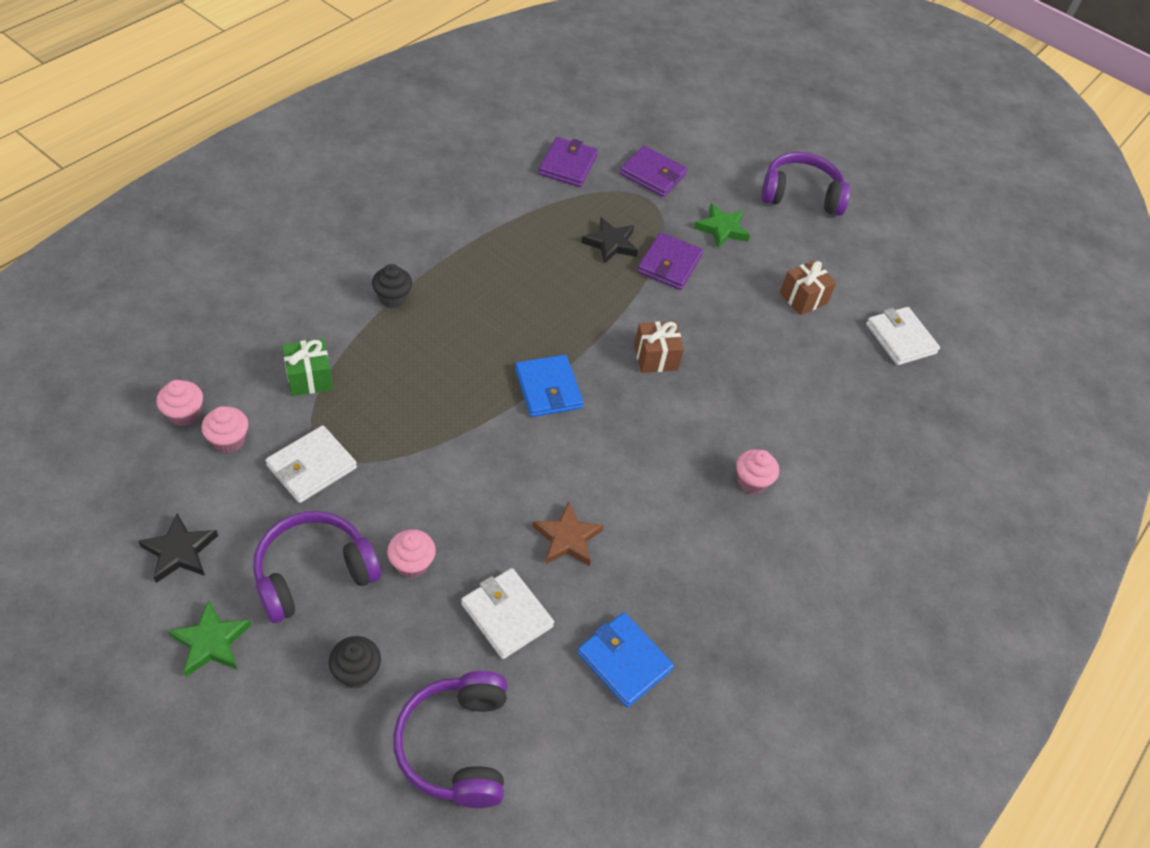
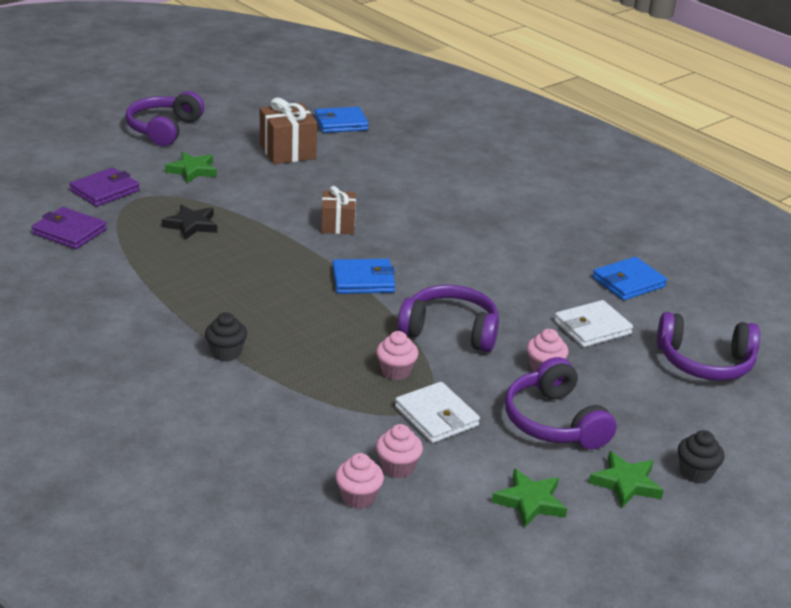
camera: 75 degrees left, 20 degrees down
black star [138,513,218,583] -> green star [492,469,567,528]
green gift [282,338,333,396] -> none
black cupcake [329,636,381,688] -> black cupcake moved to [678,430,724,483]
brown star [533,502,604,566] -> none
purple wallet [637,232,703,290] -> none
pink cupcake [736,449,779,494] -> pink cupcake moved to [376,331,418,380]
brown gift [780,260,837,315] -> brown gift [260,98,317,164], size x1.52
white wallet [866,307,940,365] -> blue wallet [315,107,369,133]
none -> purple headphones [398,285,499,352]

